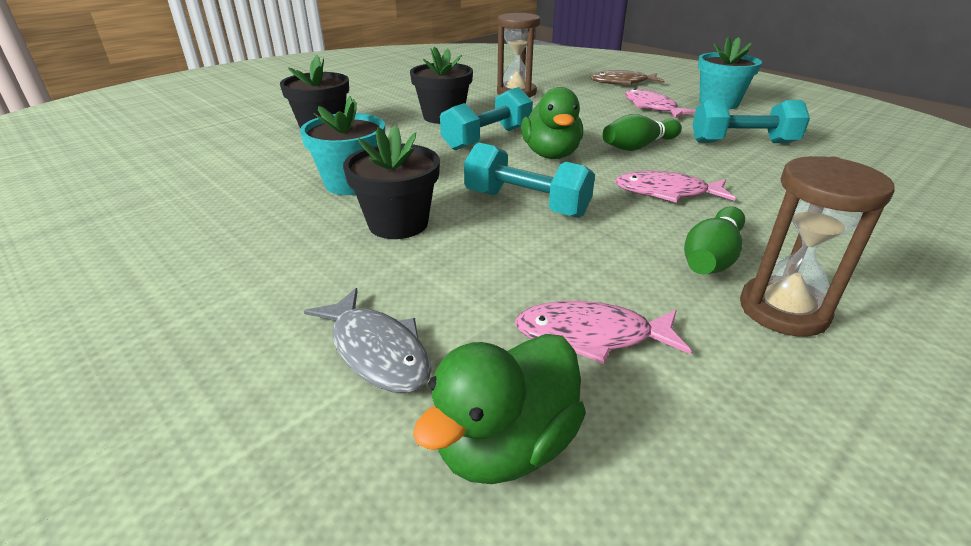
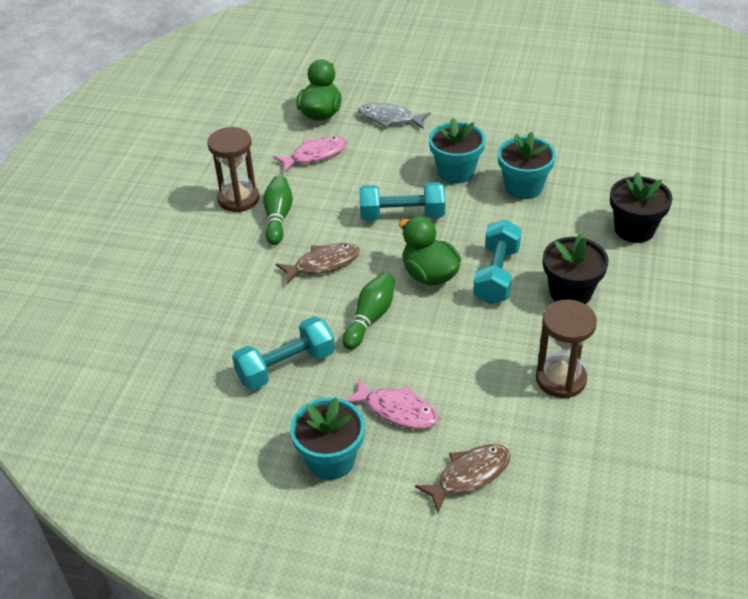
camera: 150 degrees right, 10 degrees up
black flower pot [343,125,440,239] -> turquoise flower pot [429,118,486,184]
pink fish [615,171,736,203] -> brown fish [276,243,360,284]

